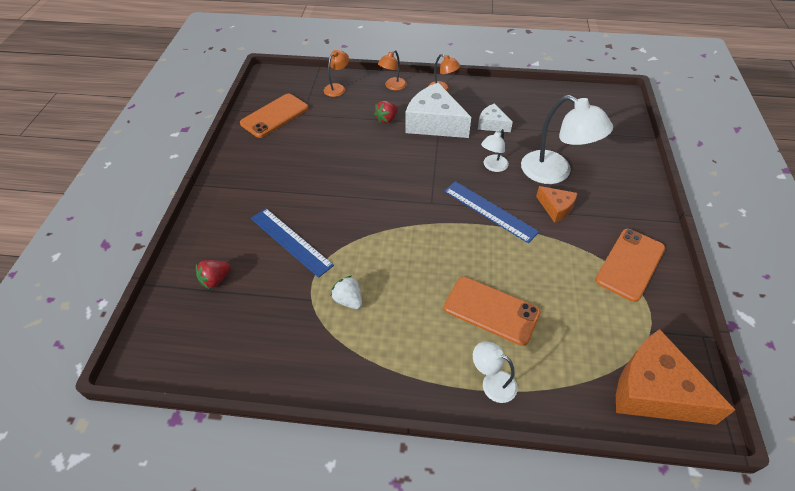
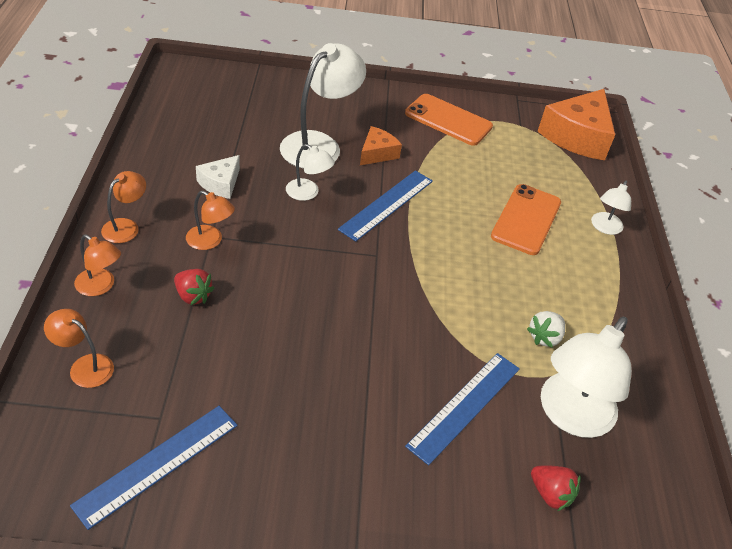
camera: 100 degrees left, 5 degrees down
orange phone [240,94,309,138] -> blue ruler [70,406,238,530]
white cheese [405,82,471,138] -> orange lamp [186,191,235,250]
none -> white lamp [541,317,632,438]

